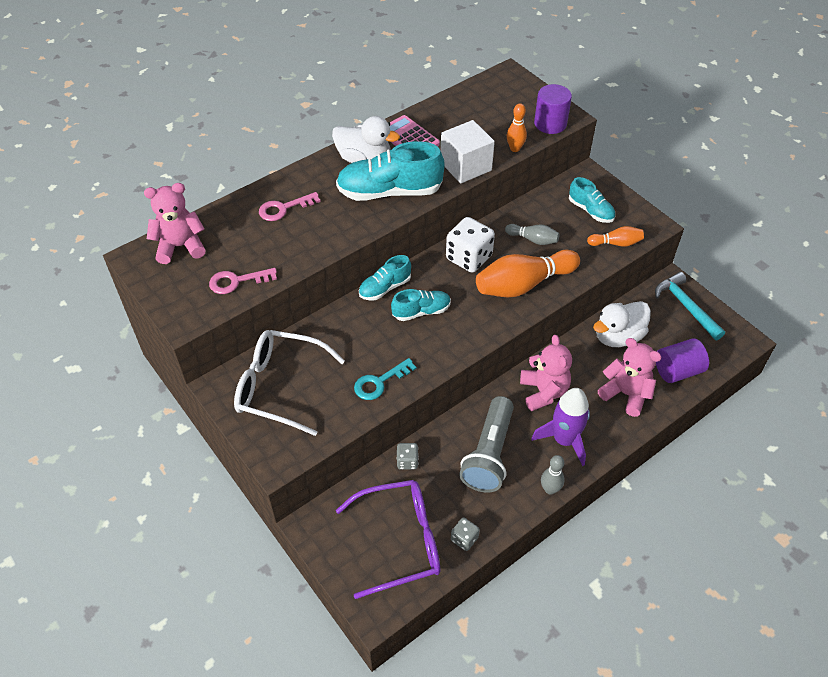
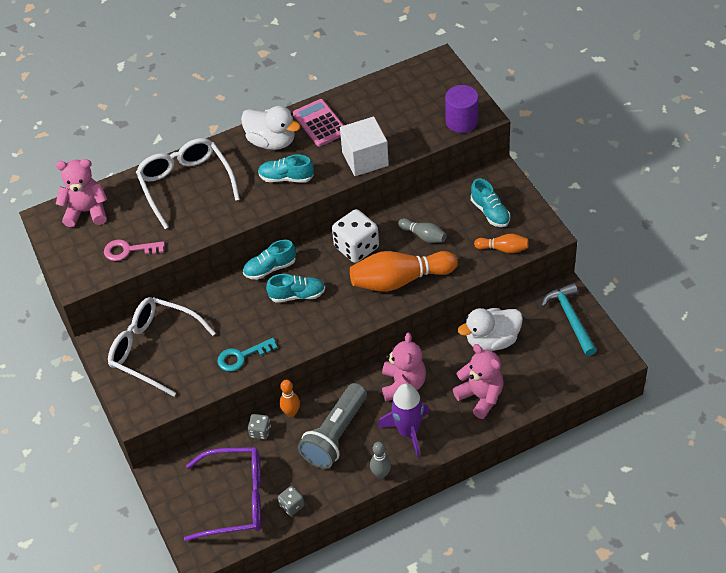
camera: 15 degrees right, 0 degrees up
pink key [259,192,321,221] -> white glasses [136,138,240,229]
turquoise shoe [336,141,445,201] -> turquoise shoe [258,154,314,182], size x0.56
orange bowling pin [506,103,527,152] -> orange bowling pin moved to [279,380,300,417]
purple cylinder [656,338,709,383] -> none

